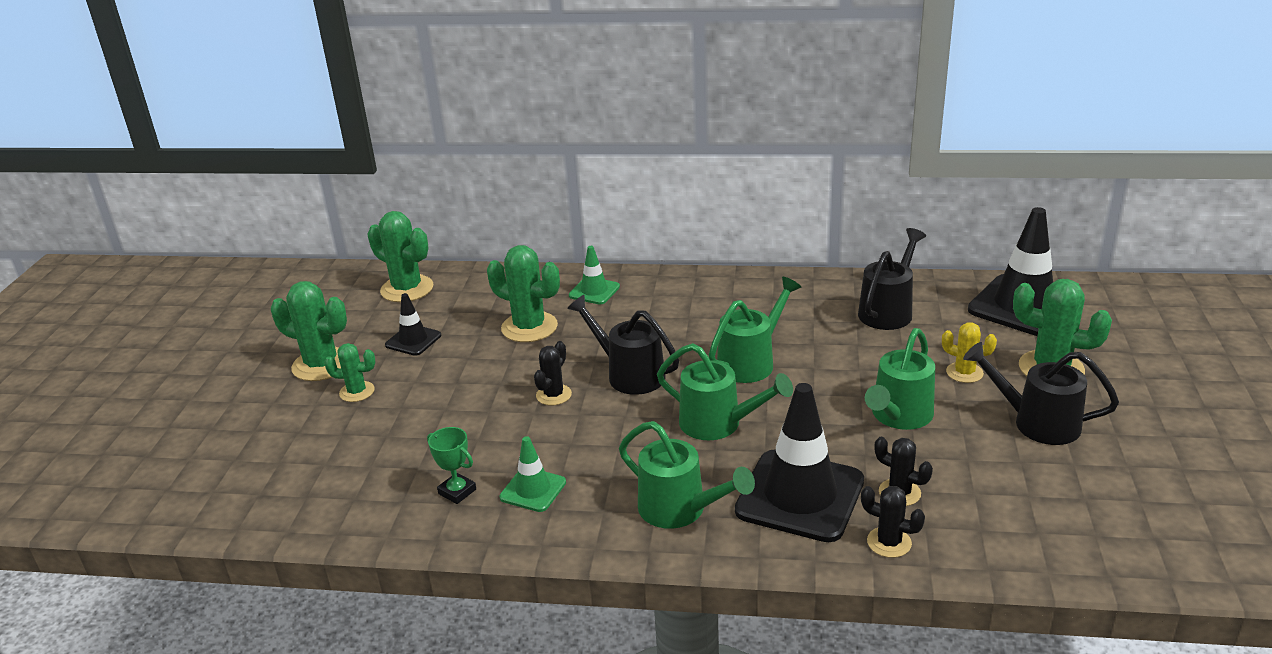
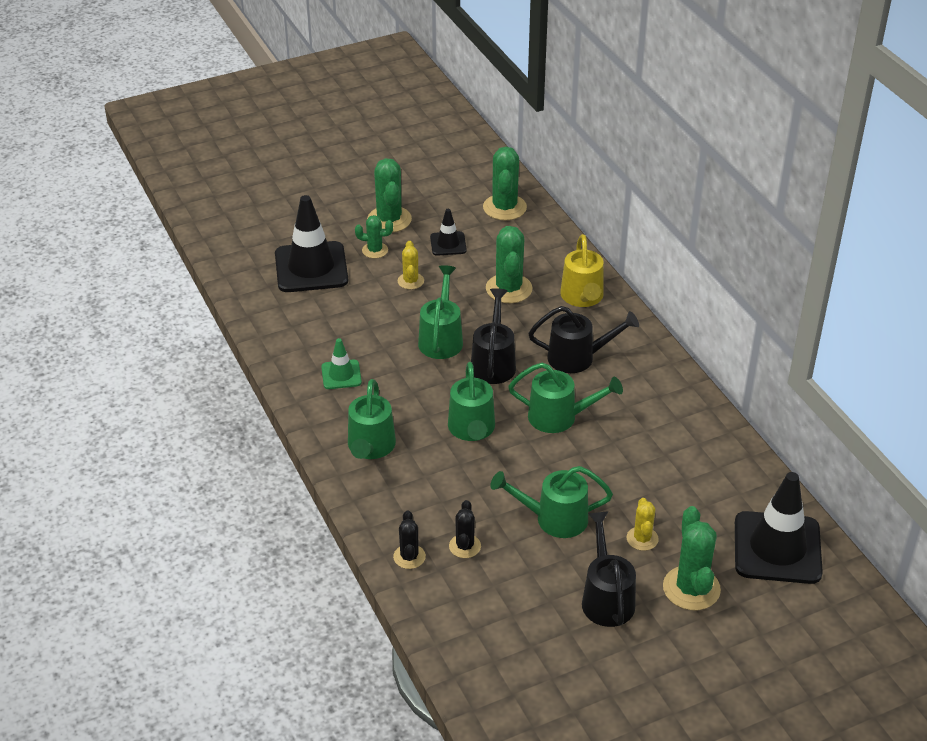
camera: 55 degrees right, 10 degrees up
green cactus [324,343,375,402] -> green cactus turned 60 degrees counterclockwise [355,215,393,258]
green trophy [427,427,476,504] -> none
black cactus [534,341,572,405] -> green watering can [418,265,463,359]
green traffic cone [569,246,620,304] -> yellow watering can [560,234,604,307]
black traffic cone [735,383,864,542] -> black traffic cone moved to [275,195,348,292]
black watering can [858,228,926,330] -> black watering can moved to [528,306,639,373]
none -> yellow cactus [398,241,424,290]

